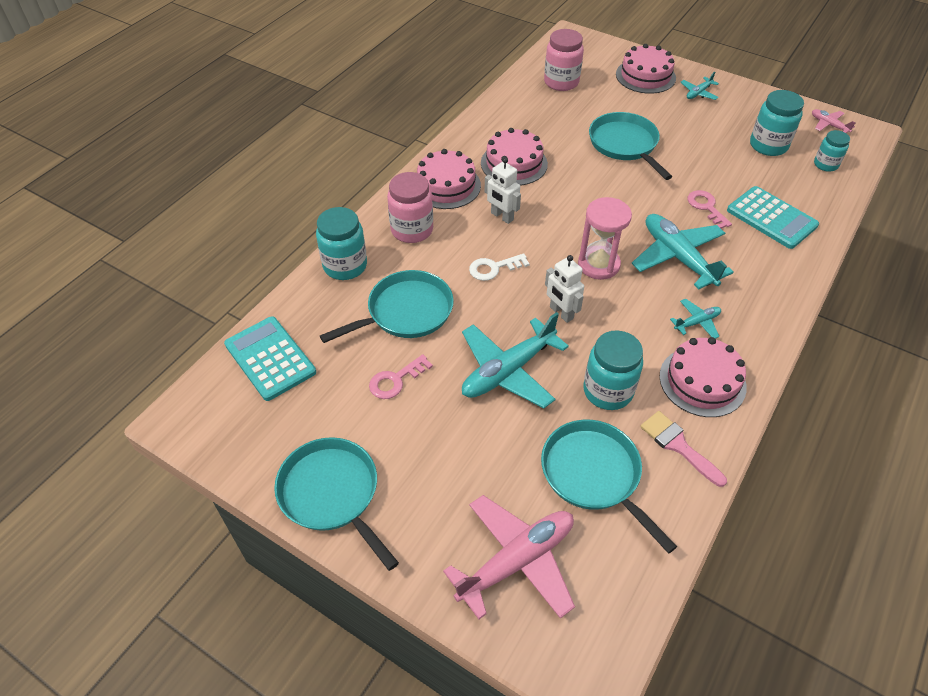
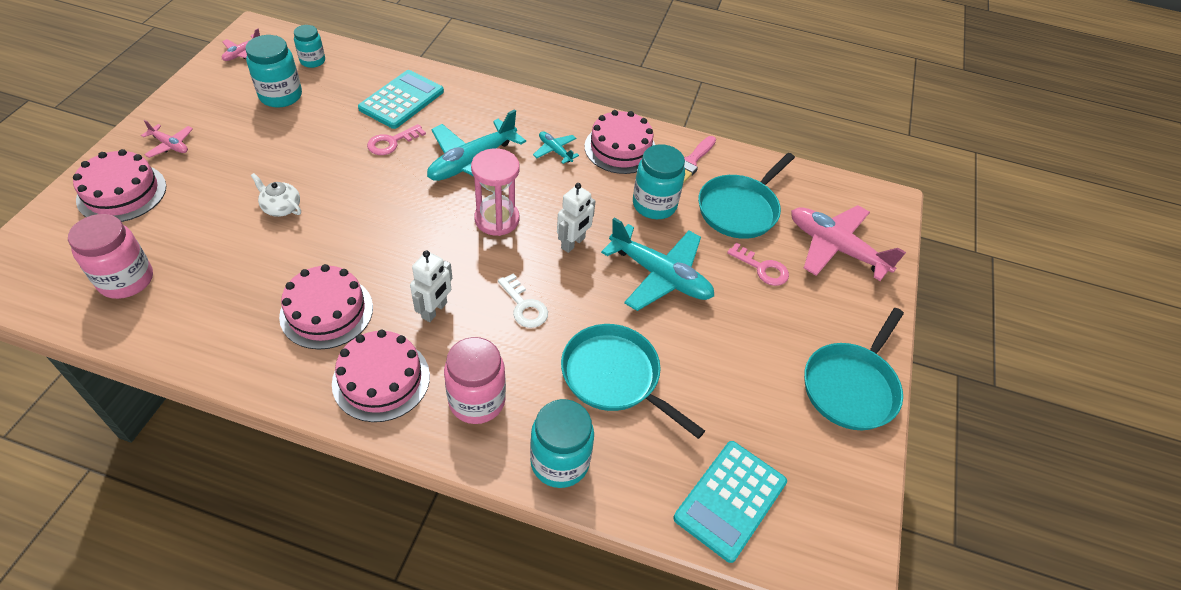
camera: 110 degrees left, 0 degrees up
pink key [369,354,433,399] -> pink key moved to [727,243,789,286]
turquoise pan [589,112,672,180] -> white teapot [251,173,301,217]
turquoise plane [680,72,719,100] -> pink plane [141,120,193,158]

